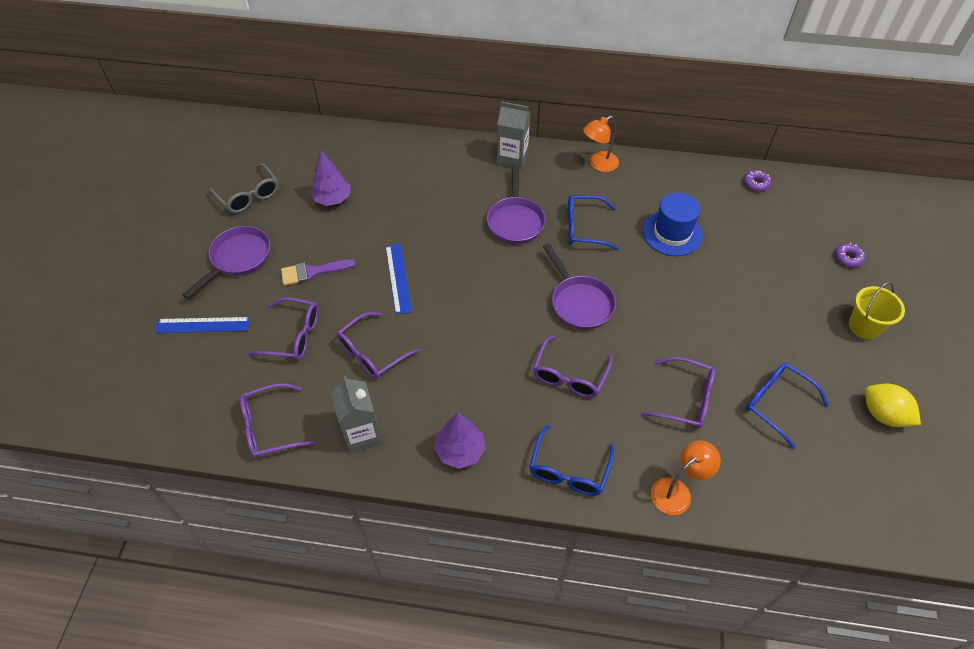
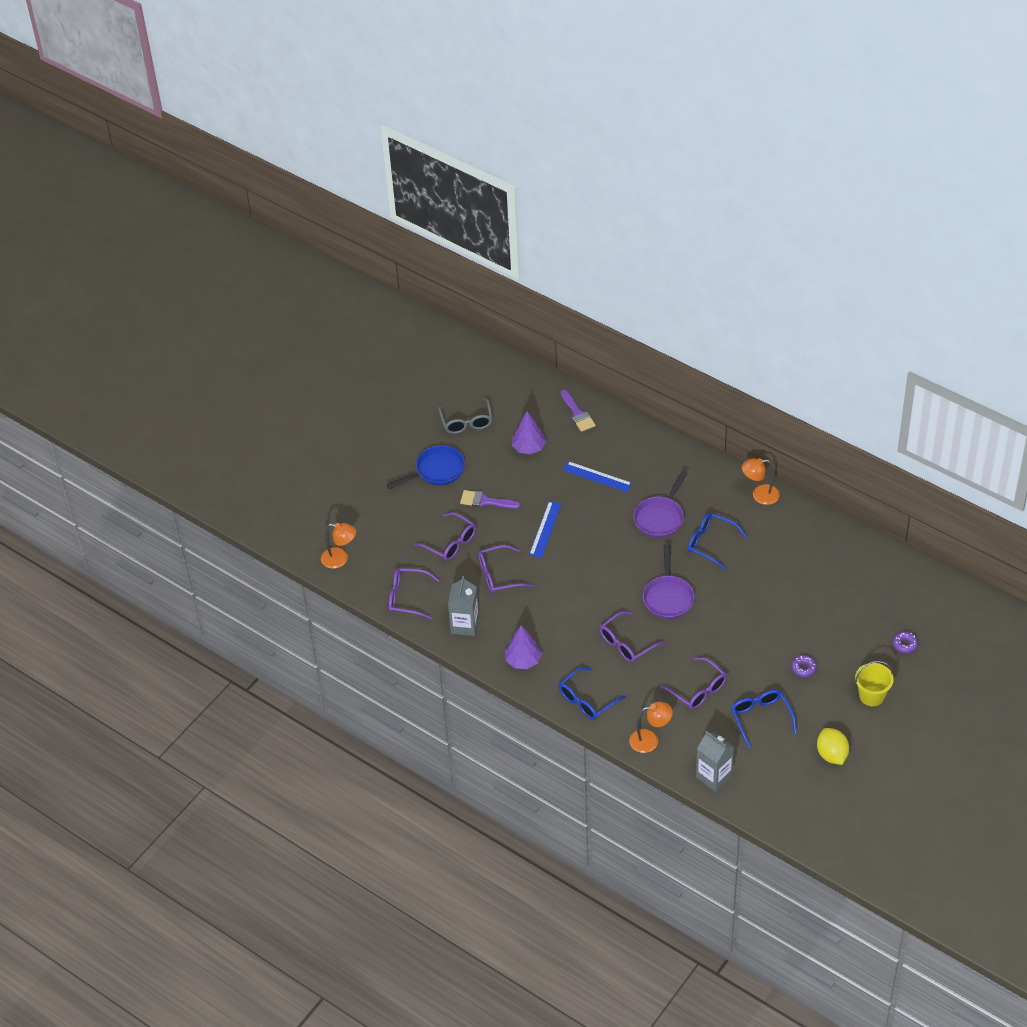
camera: 30 degrees right, 5 degrees down
blue ruler [155,317,250,333] -> blue ruler moved to [563,461,632,492]
purple pan [182,226,270,299] -> blue pan [387,445,465,489]
grey carton [497,101,530,170] -> grey carton moved to [696,731,734,792]
blue hat [642,193,703,256] -> none
purple donut [744,170,771,192] -> purple donut moved to [791,655,817,677]
none -> orange lamp [321,523,356,569]
none -> purple brush [560,390,596,432]

